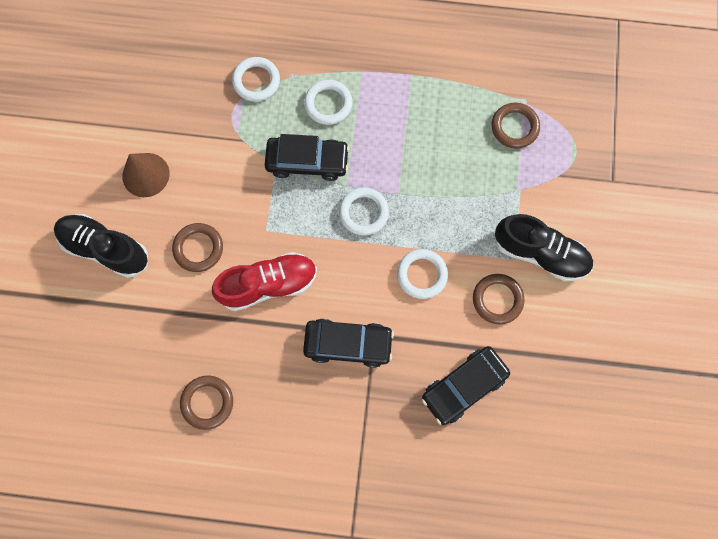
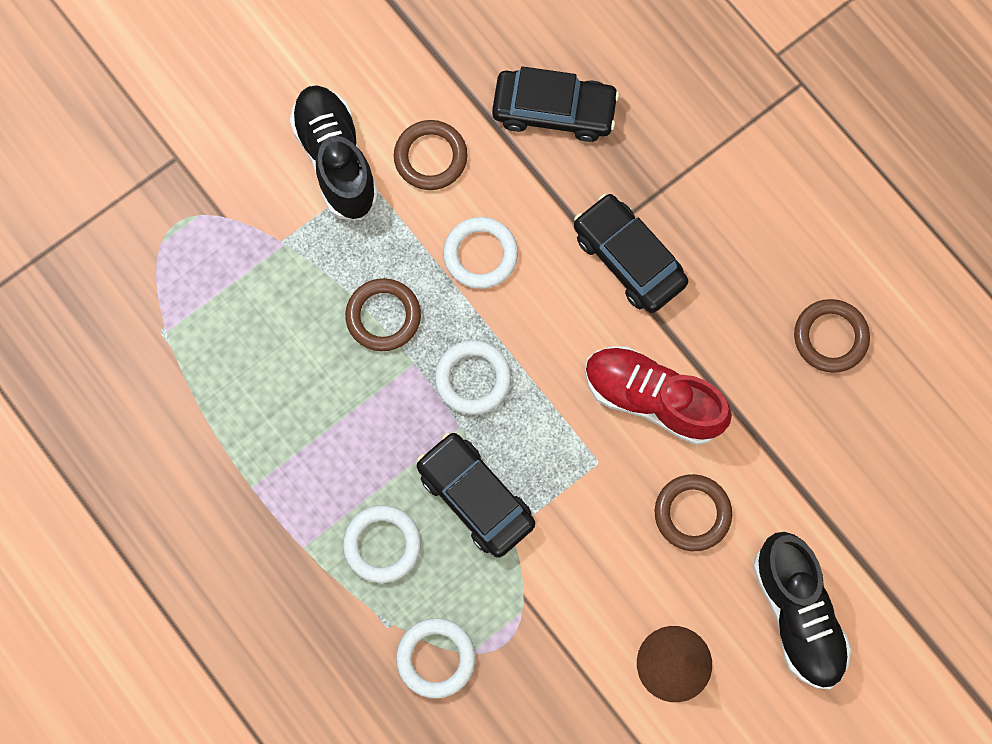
camera: 135 degrees left, 0 degrees up
brown ring [492,103,540,148] -> brown ring moved to [345,278,421,351]

